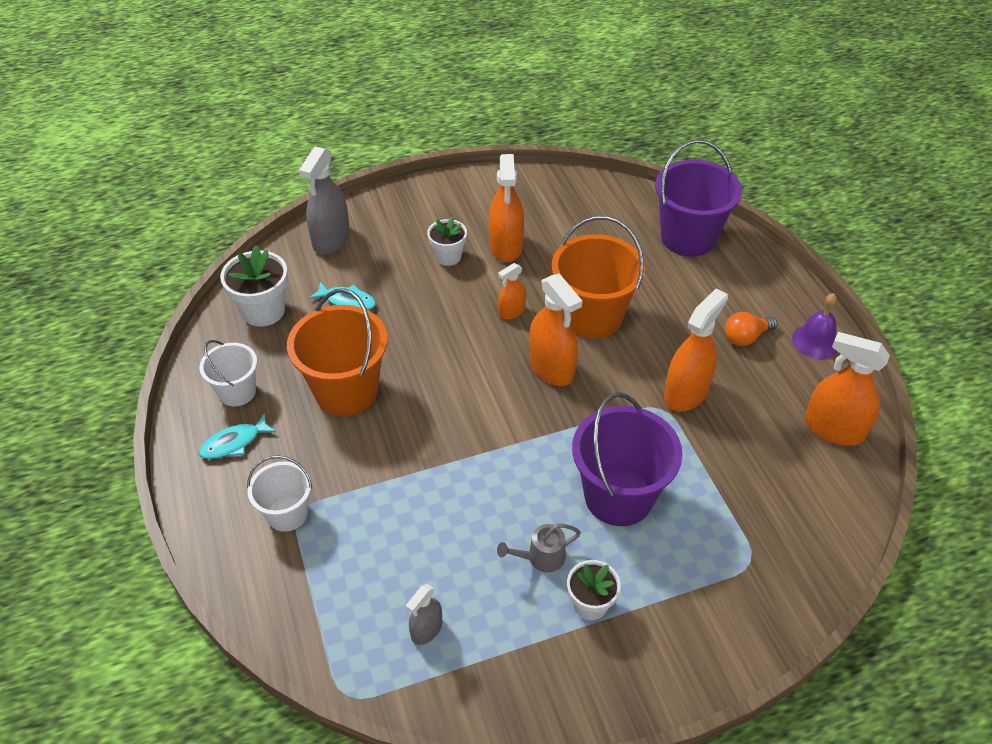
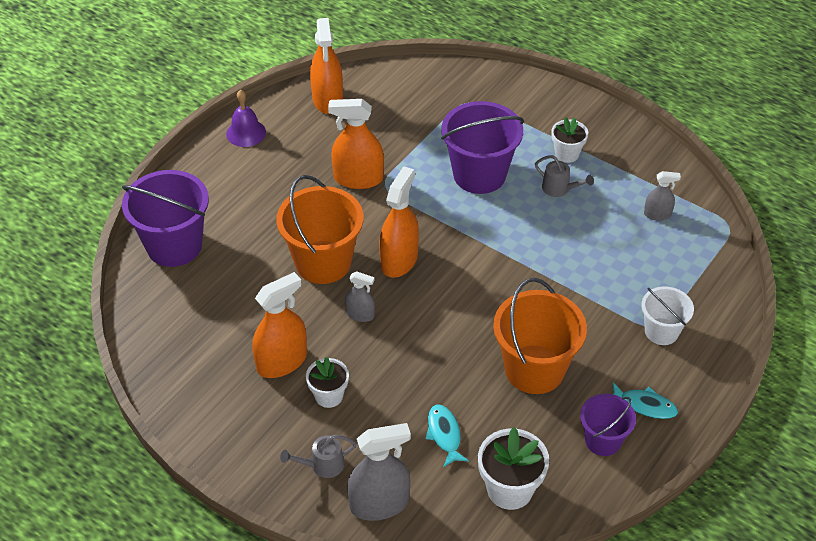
camera: 125 degrees left, 0 degrees up
white bucket [199,340,257,406] -> purple bucket [580,394,636,456]
orange spray bottle [498,263,526,319] -> grey spray bottle [345,271,375,322]
orange light bulb [725,312,778,346] -> none
none -> grey watering can [280,435,357,478]

